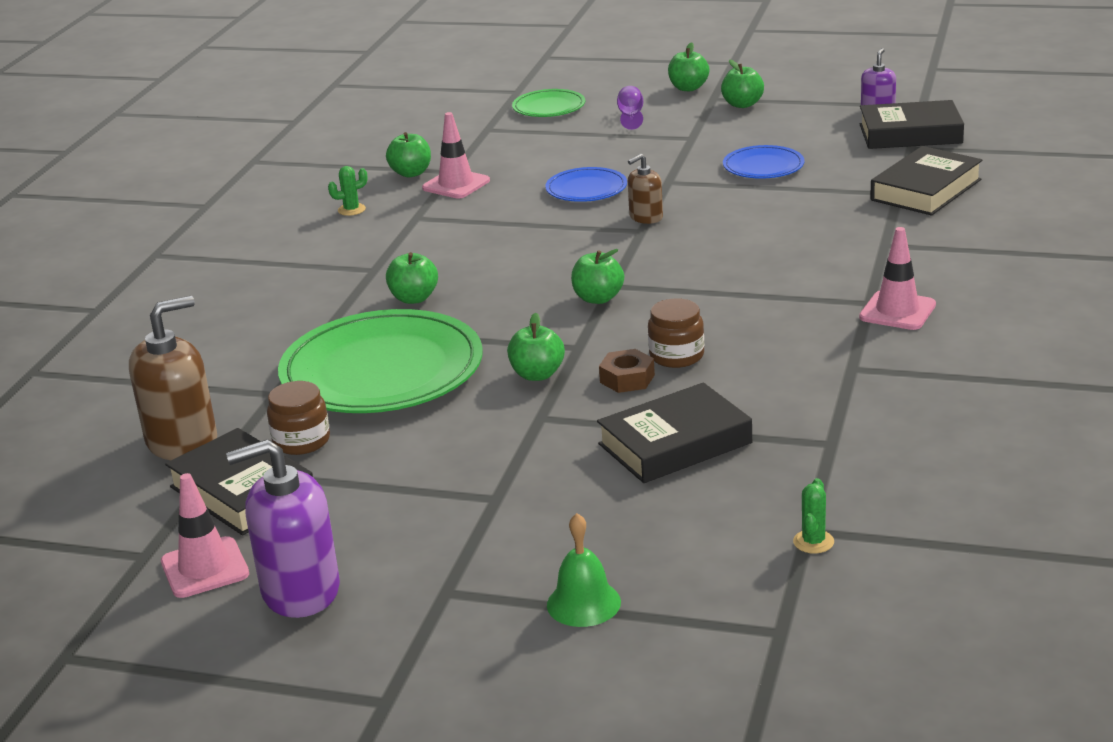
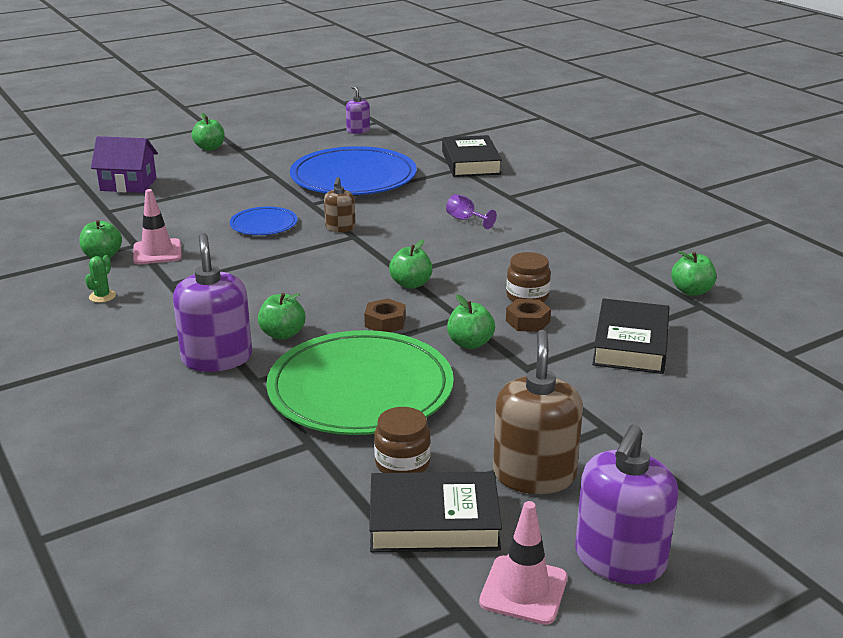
camera: 50 degrees left, 0 degrees up
brown soap dispenser [129,296,217,460] -> brown soap dispenser moved to [493,330,583,494]
green plate [512,89,585,117] -> purple house [91,136,158,193]
green bell [547,513,621,627] -> none
purple goblet [617,86,643,130] -> purple goblet moved to [446,194,497,229]
green apple [721,59,764,108] -> green apple moved to [671,251,716,296]
blue plate [723,145,805,179] -> blue plate [290,146,417,195], size x2.07
green cactus [793,478,834,554] -> none
pink traffic cone [859,227,936,330] -> none
black book [860,100,964,149] -> none
none -> purple soap dispenser [173,233,252,372]
none -> brown nut [364,298,406,332]

